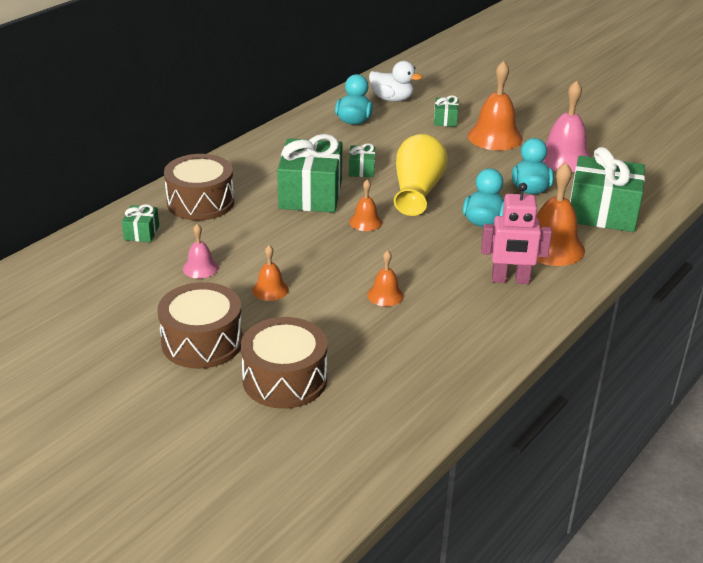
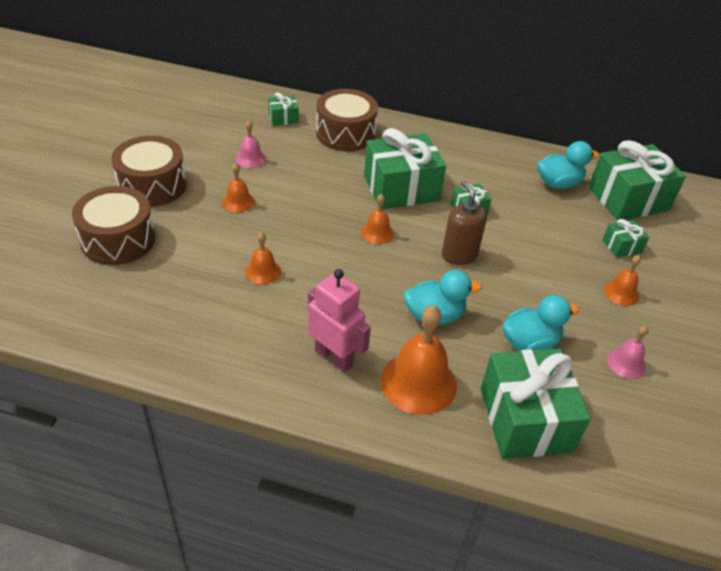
camera: 65 degrees right, 10 degrees up
white duck [369,61,422,102] -> green gift [589,140,686,221]
yellow vase [394,134,448,216] -> brown soap dispenser [442,181,487,265]
orange bell [468,61,523,150] -> orange bell [604,255,641,306], size x0.52
pink robot [481,183,552,284] -> pink robot turned 150 degrees clockwise [308,269,371,372]
pink bell [542,80,591,173] -> pink bell [607,326,648,379], size x0.52

